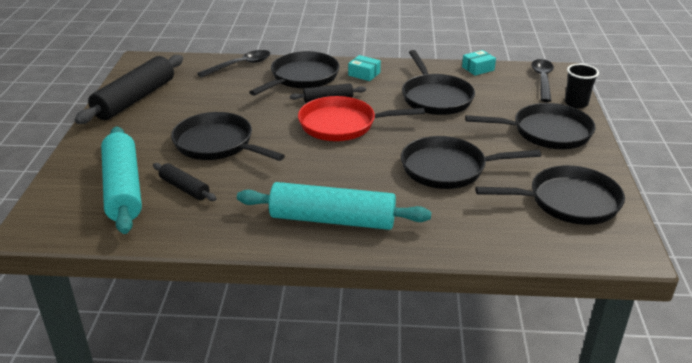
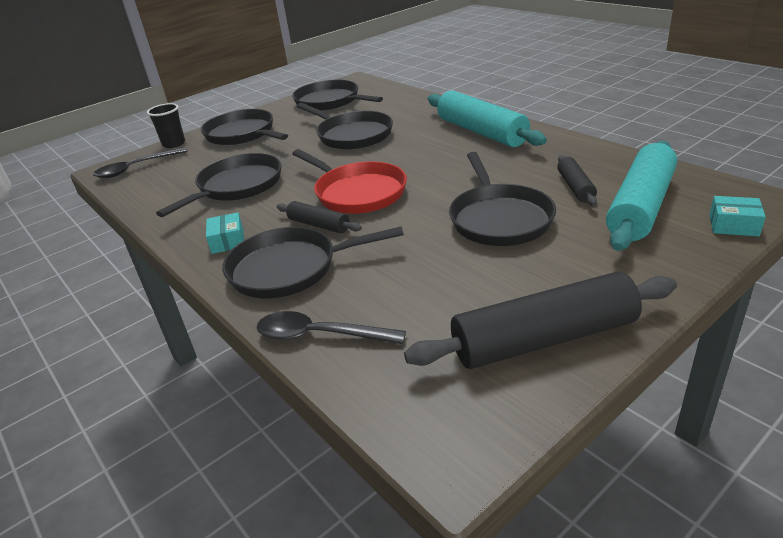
camera: 130 degrees left, 0 degrees up
turquoise box [462,50,496,75] -> turquoise box moved to [709,196,766,237]

